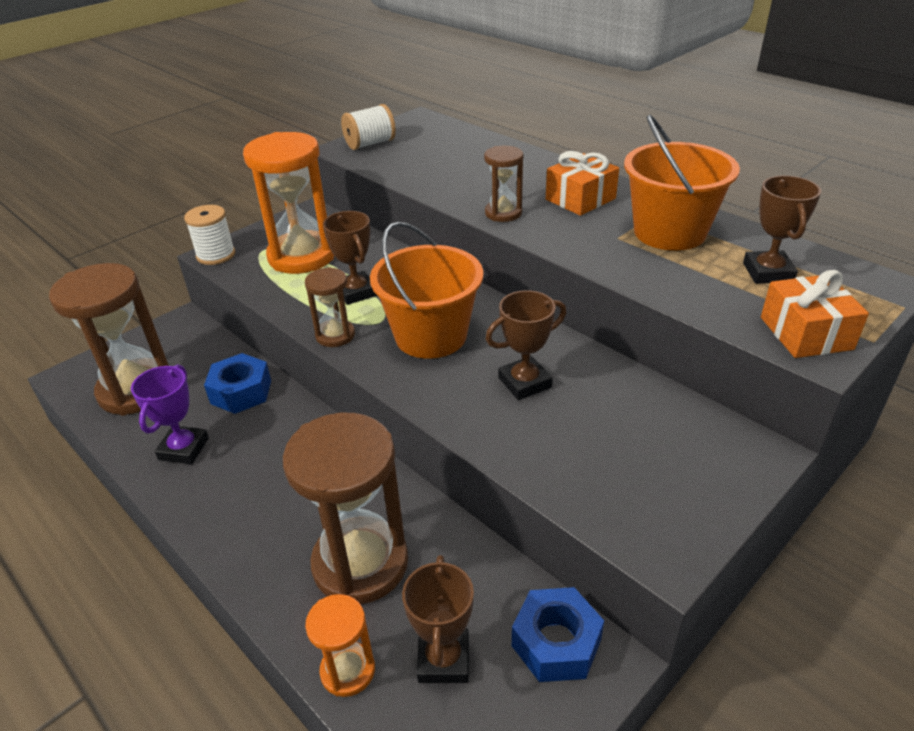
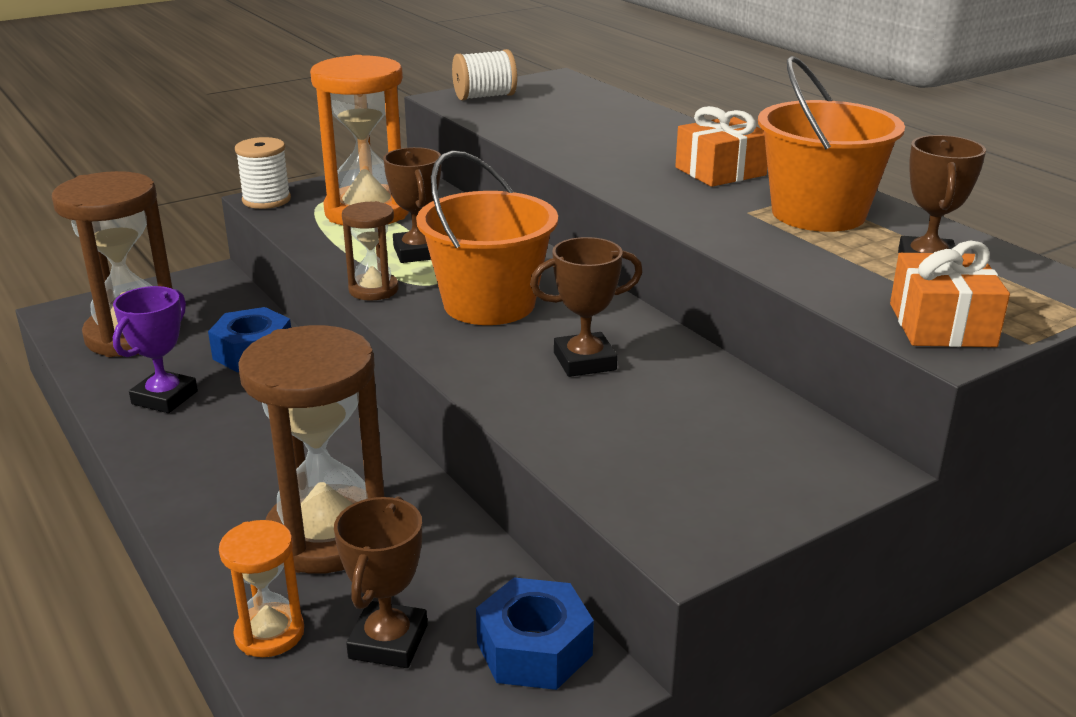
camera: 10 degrees right, 10 degrees down
brown hourglass [484,145,523,222] -> none

